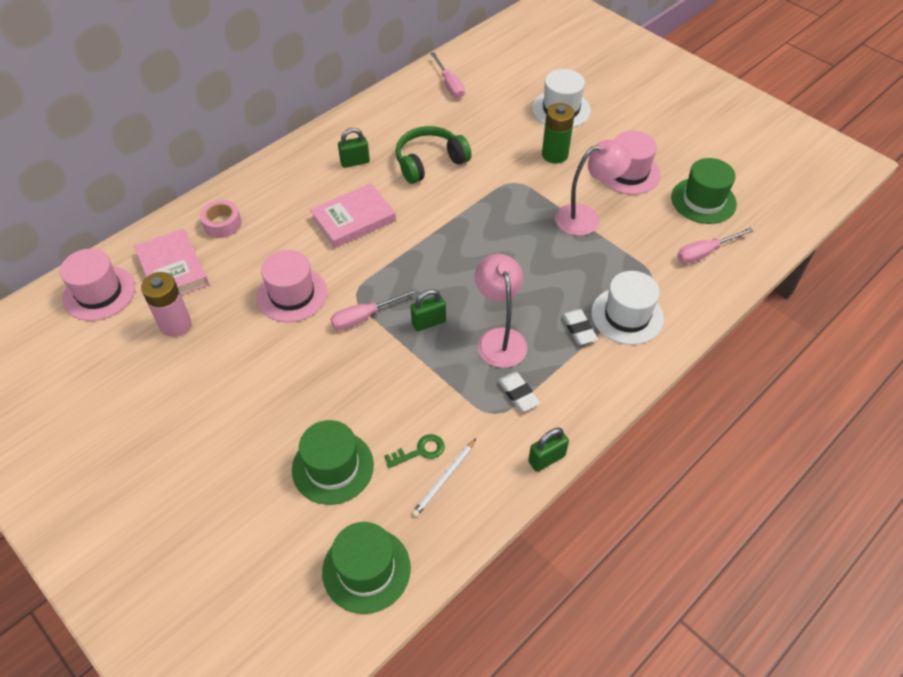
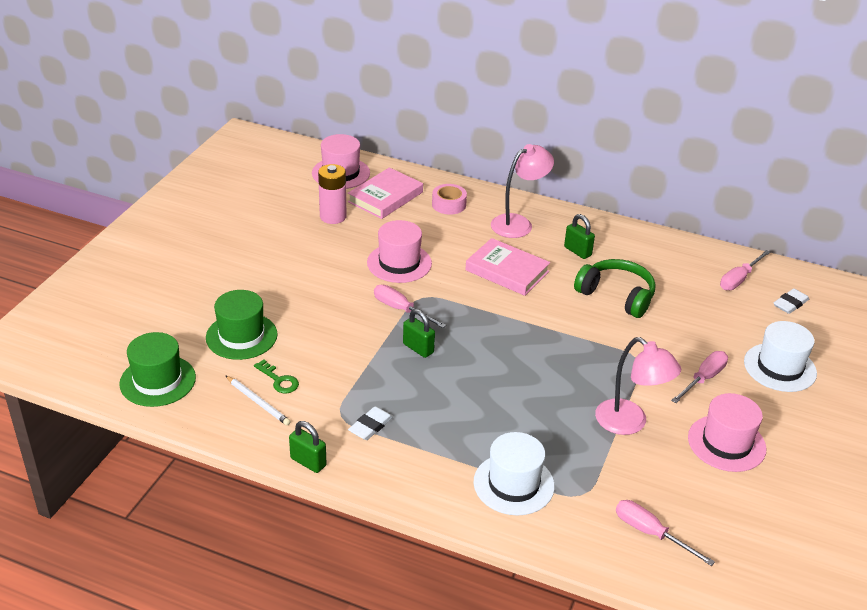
camera: 65 degrees right, 15 degrees down
white pencil [411,439,476,517] -> white pencil turned 150 degrees counterclockwise [225,375,291,426]
pink lamp [474,254,527,368] -> pink lamp moved to [491,144,554,238]
green battery [542,103,575,164] -> pink screwdriver [671,351,728,403]
white eraser [562,309,598,345] -> white eraser moved to [773,288,809,314]
green hat [671,158,737,224] -> none

